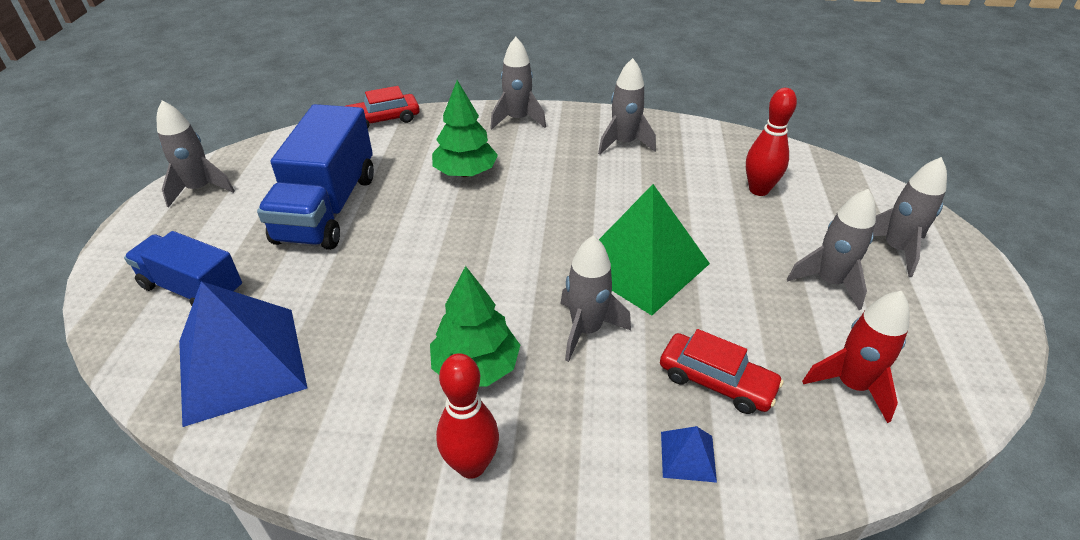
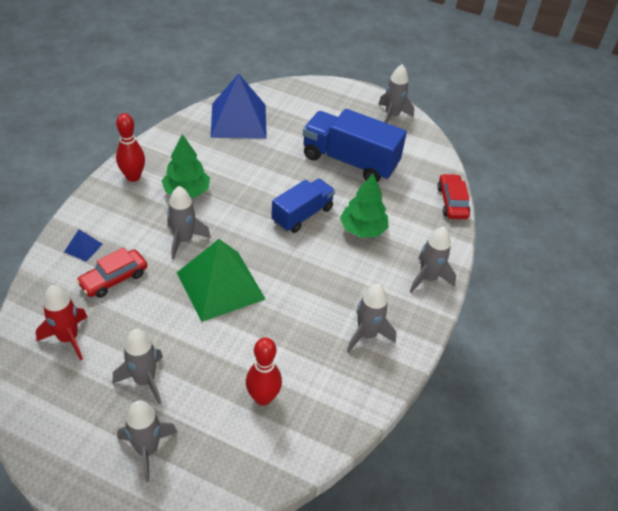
camera: 105 degrees right, 5 degrees up
blue truck [124,231,242,306] -> blue truck moved to [271,179,335,233]

